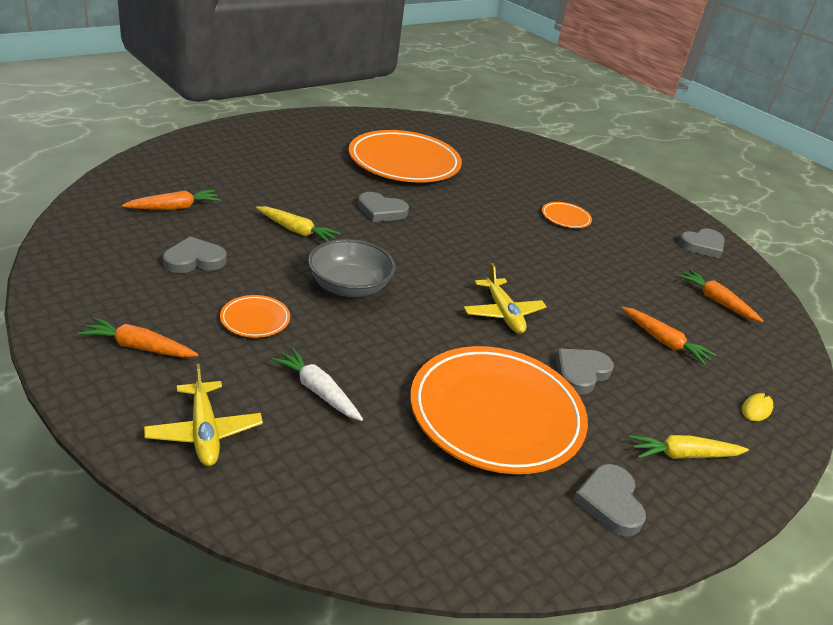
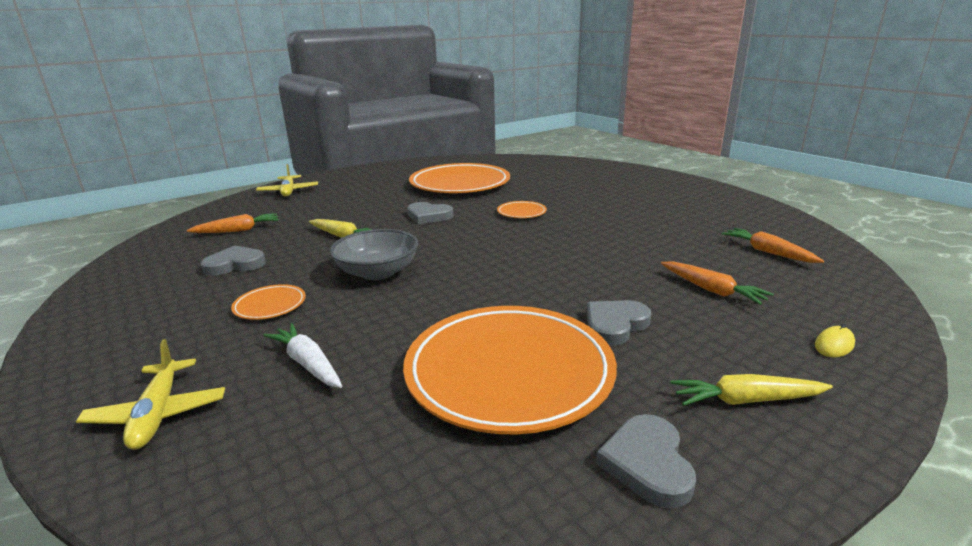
camera: 10 degrees right, 10 degrees down
orange carrot [78,317,199,357] -> none
yellow plane [464,263,547,334] -> yellow plane moved to [256,164,318,197]
orange plate [542,202,592,228] -> orange plate moved to [497,201,547,218]
grey heart [678,229,725,259] -> none

